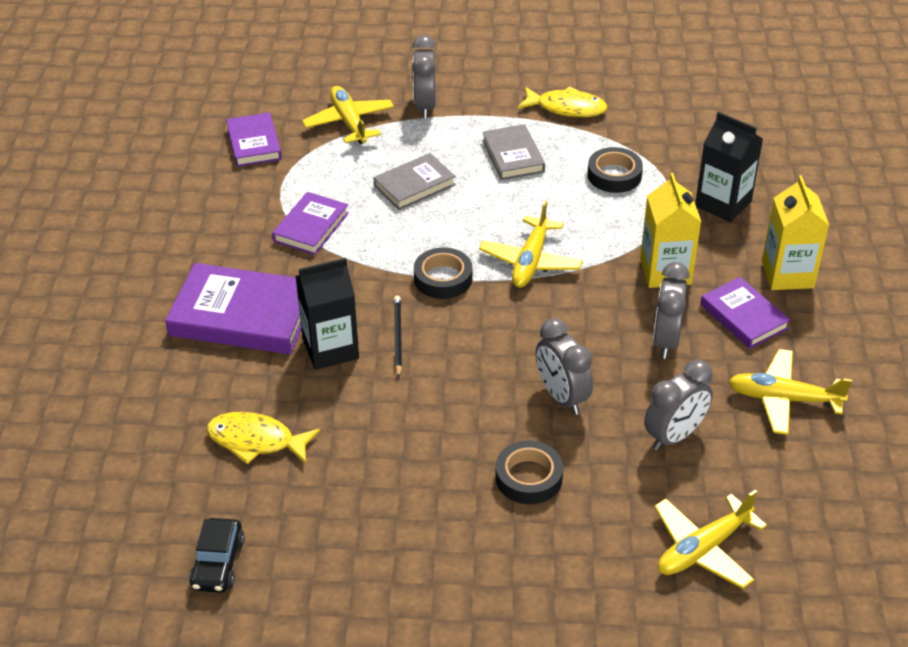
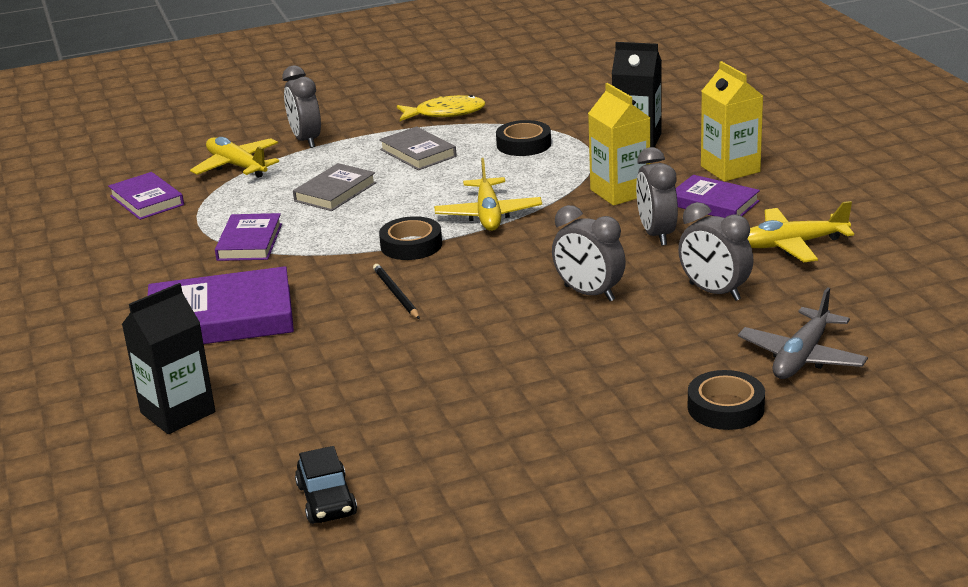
camera: 20 degrees left, 15 degrees down
yellow fish [206,412,320,464] -> none
black carton [295,258,359,370] -> black carton moved to [122,283,215,434]
black tape [495,441,563,504] -> black tape moved to [688,370,765,430]
grey clock [644,360,713,450] -> grey clock turned 105 degrees clockwise [678,202,753,301]
yellow plane [654,490,767,589] -> grey plane [738,287,868,379]

